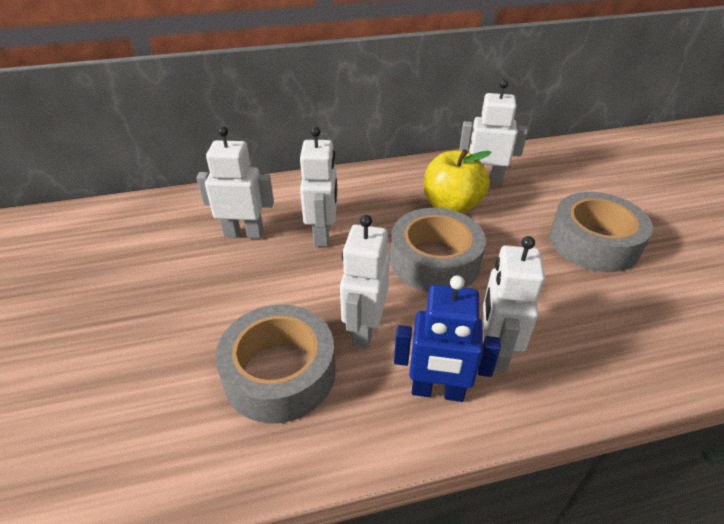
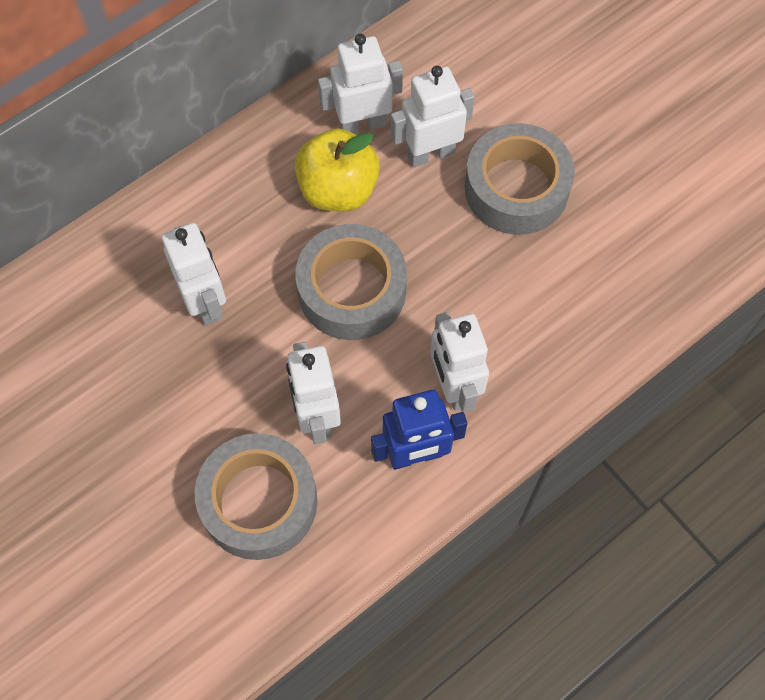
camera: 25 degrees left, 25 degrees up
white robot [197,126,274,239] -> white robot moved to [391,66,475,168]

